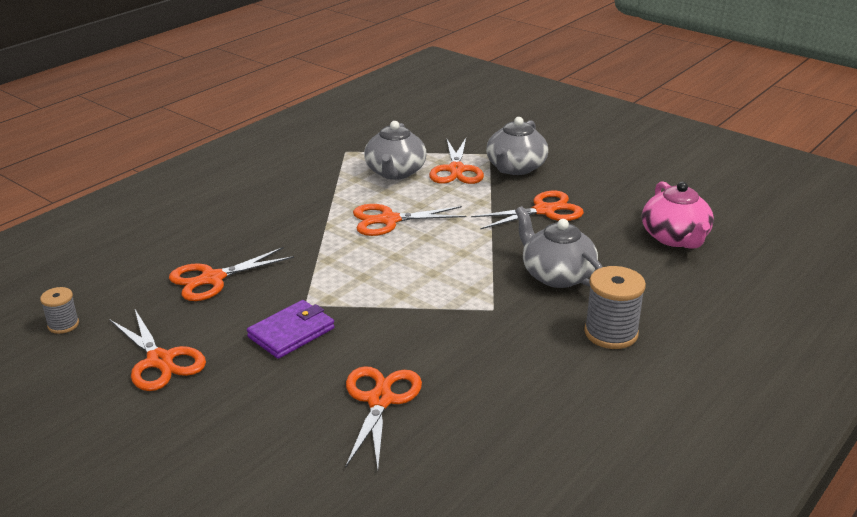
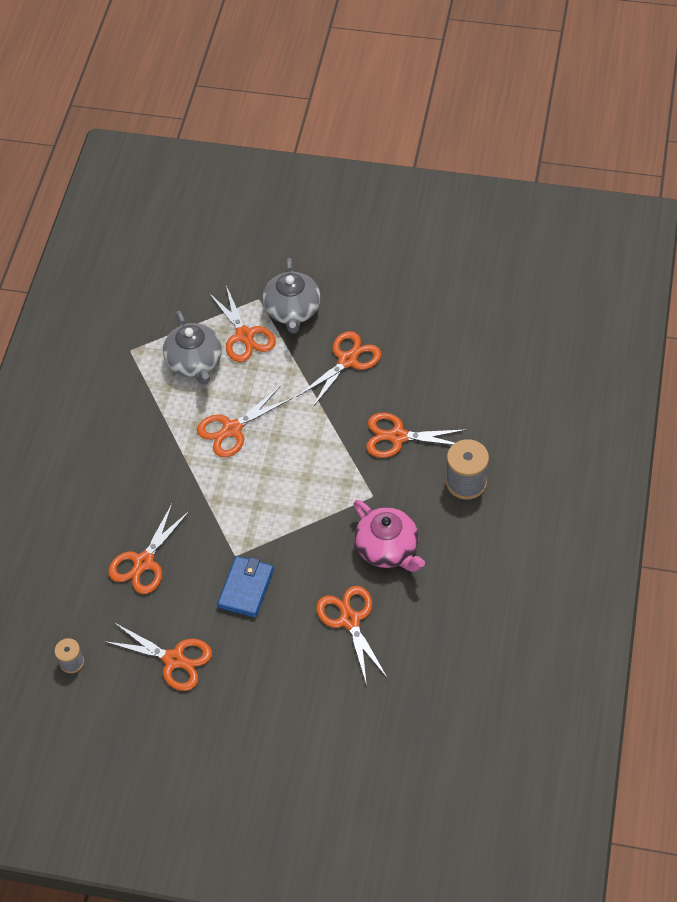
camera: 25 degrees left, 25 degrees up
purple wallet [247,300,335,359] -> blue wallet [217,556,274,618]
grey teapot [515,206,602,288] -> orange scissors [366,413,468,458]
pink teapot [642,181,714,248] -> pink teapot moved to [353,500,425,572]

